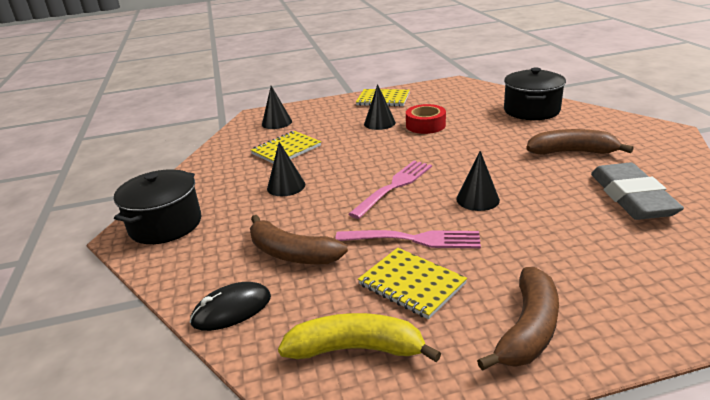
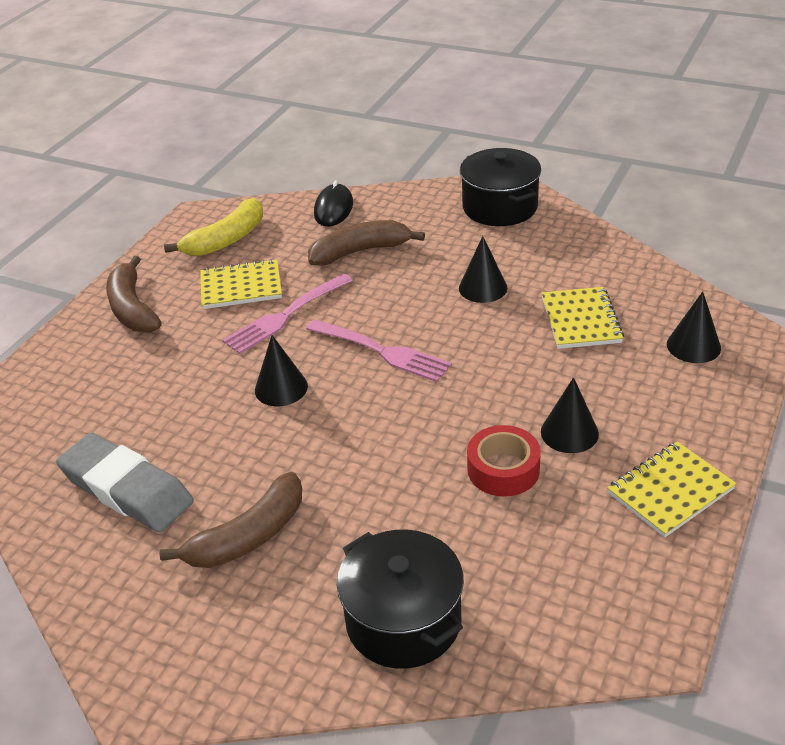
camera: 130 degrees right, 10 degrees up
pink fork [349,161,432,219] -> pink fork turned 45 degrees counterclockwise [306,319,452,382]

